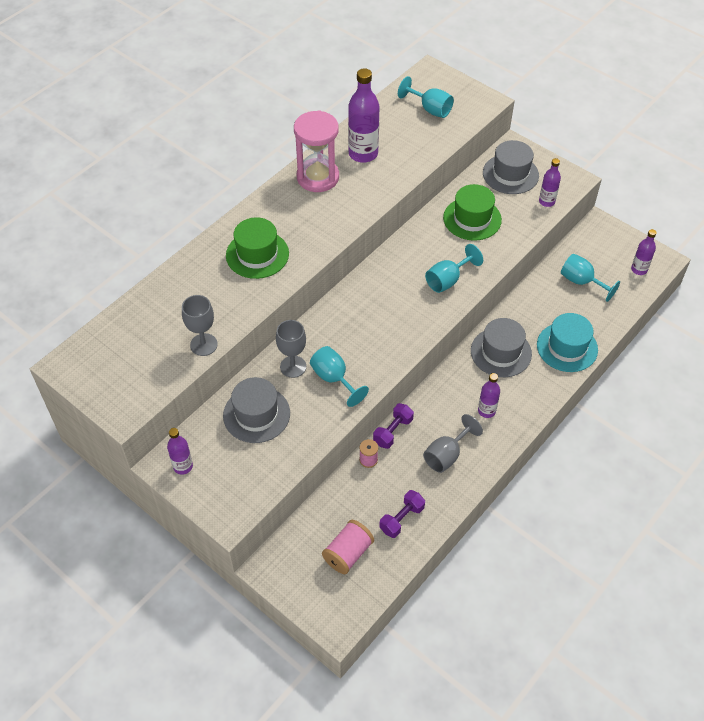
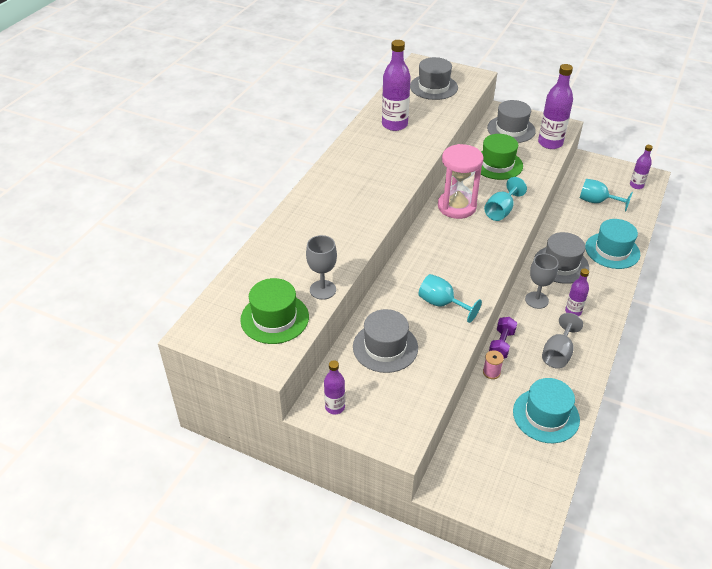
camera: 15 degrees left, 10 degrees down
green hat [226,217,289,279] -> green hat moved to [240,278,309,344]
grey goblet [276,320,306,378] -> grey goblet moved to [525,253,559,309]
pink hourglass [294,110,339,192] -> pink hourglass moved to [438,144,484,219]
pink spool [322,520,374,574] -> none
purple dumbbell [379,490,425,538] -> turquoise hat [513,378,580,443]
turquoise goblet [398,76,454,118] -> grey hat [410,57,458,100]
purple bottle [539,158,561,207] -> purple bottle [538,64,573,149], size x1.78

